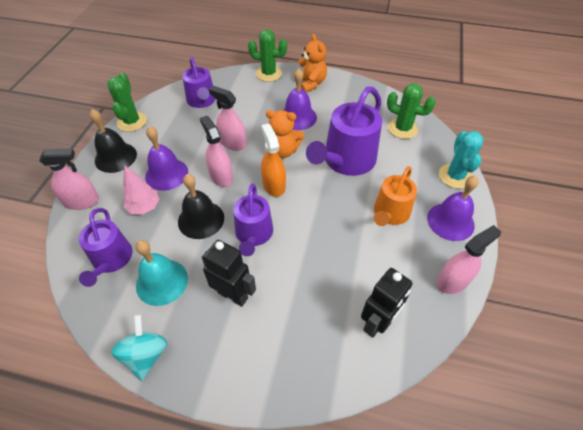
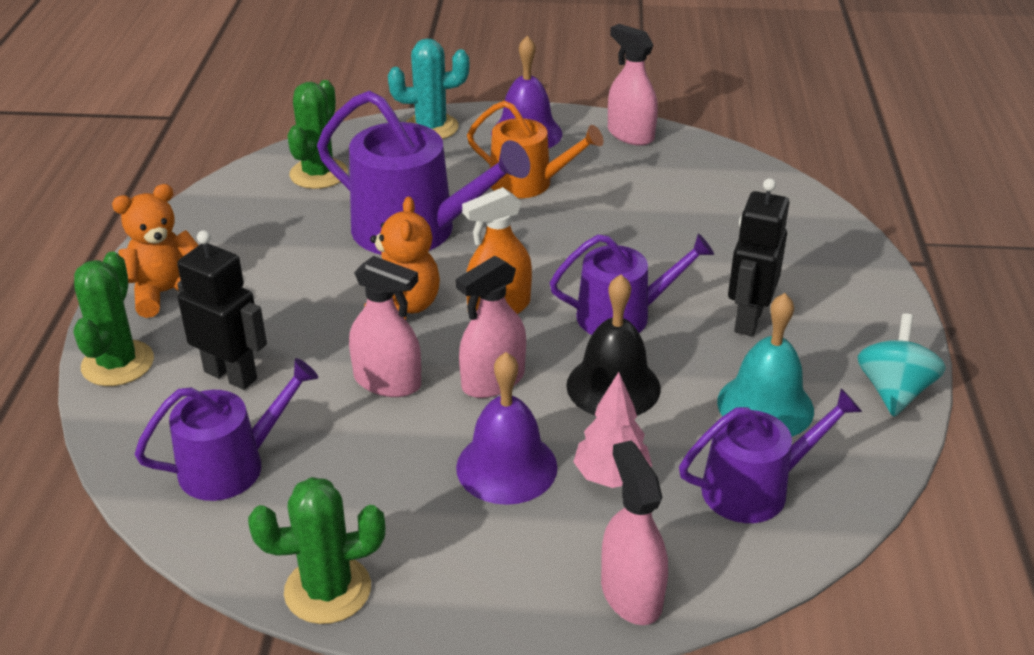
camera: 100 degrees left, 15 degrees down
black bell [90,109,137,173] -> none
turquoise spinning top [111,315,167,381] -> turquoise spinning top turned 120 degrees clockwise [857,313,946,417]
pink spray bottle [209,86,247,151] -> pink spray bottle turned 90 degrees counterclockwise [349,256,421,397]
purple bell [283,68,317,130] -> none
black robot [361,268,413,338] -> black robot moved to [177,230,267,390]

